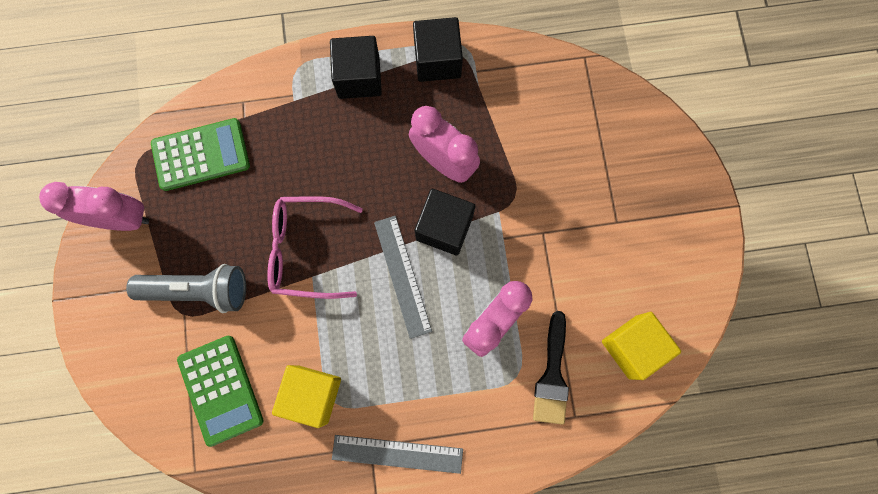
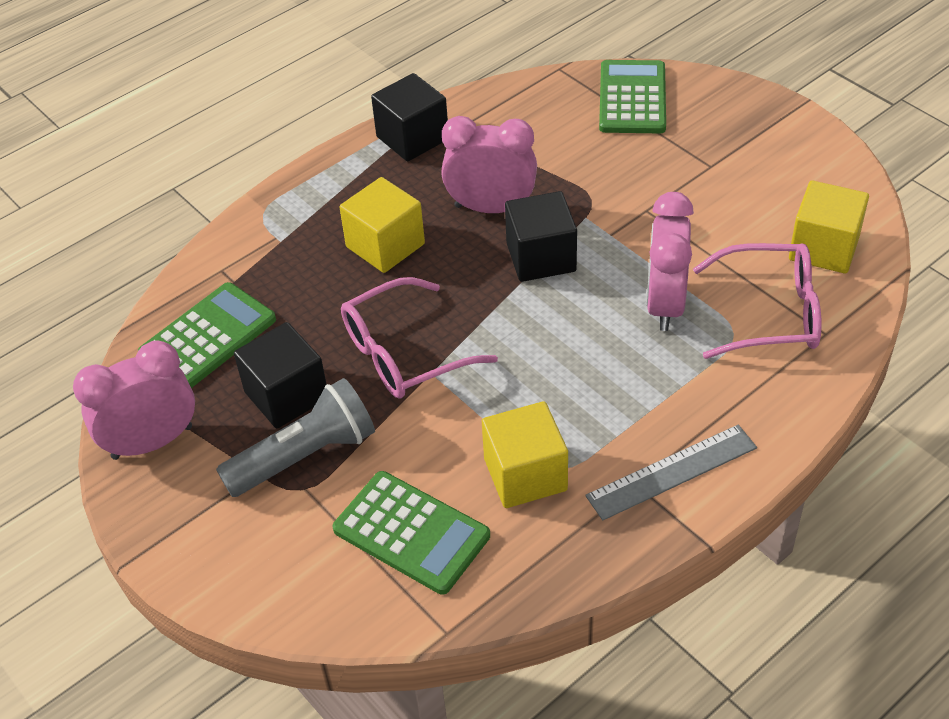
camera: 30 degrees left, 30 degrees down
black cube [330,36,382,99] -> black cube moved to [234,322,327,428]
grey ruler [374,216,432,339] -> none
black brush [533,311,569,425] -> pink glasses [693,243,822,359]
none -> yellow cube [339,177,425,273]
none -> green calculator [599,60,666,133]

